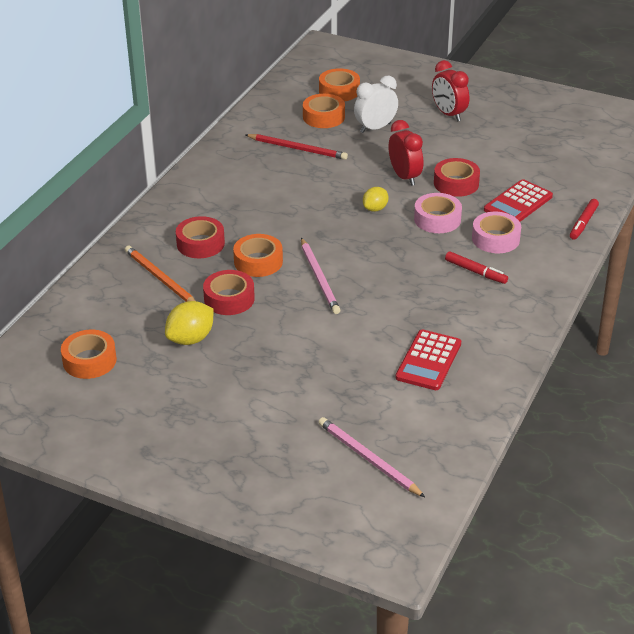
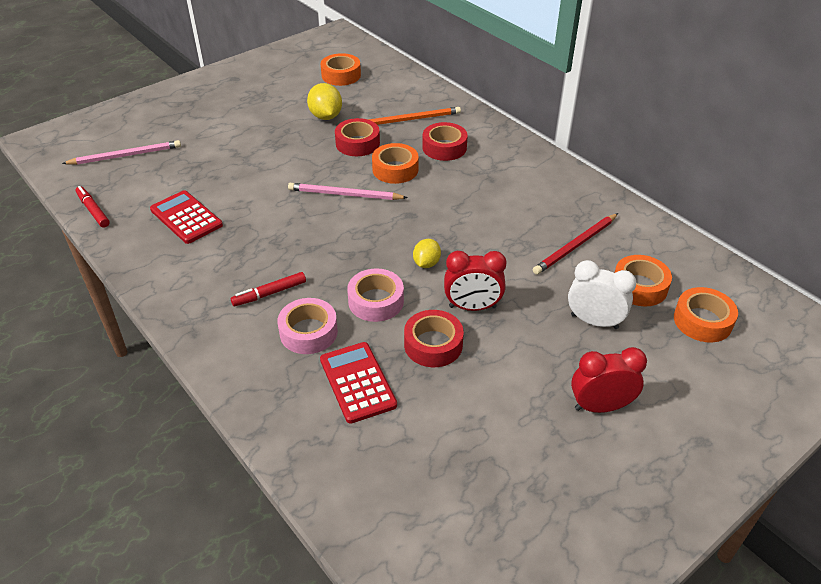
camera: 115 degrees right, 5 degrees up
white clock [354,75,398,133] -> white clock turned 60 degrees counterclockwise [568,260,636,329]
yellow lemon [363,187,388,212] -> yellow lemon turned 45 degrees clockwise [413,239,441,268]
red marker [570,199,599,240] -> red marker moved to [76,186,110,227]

